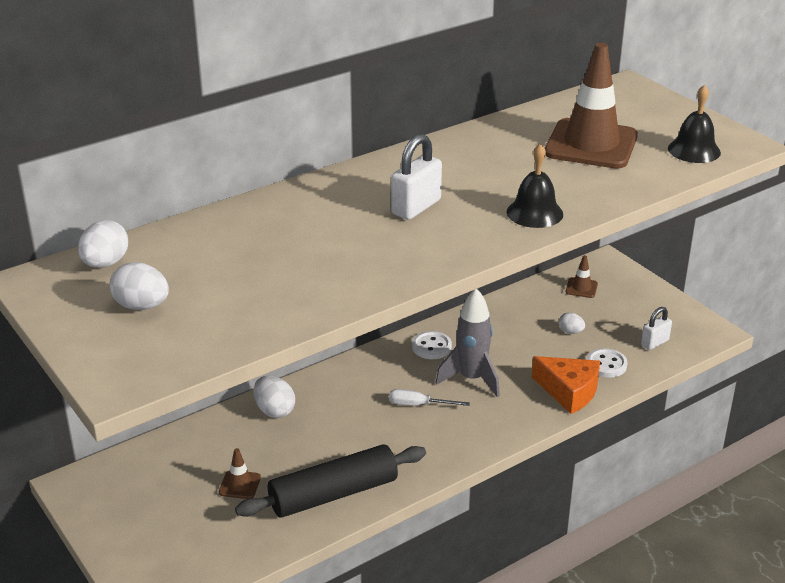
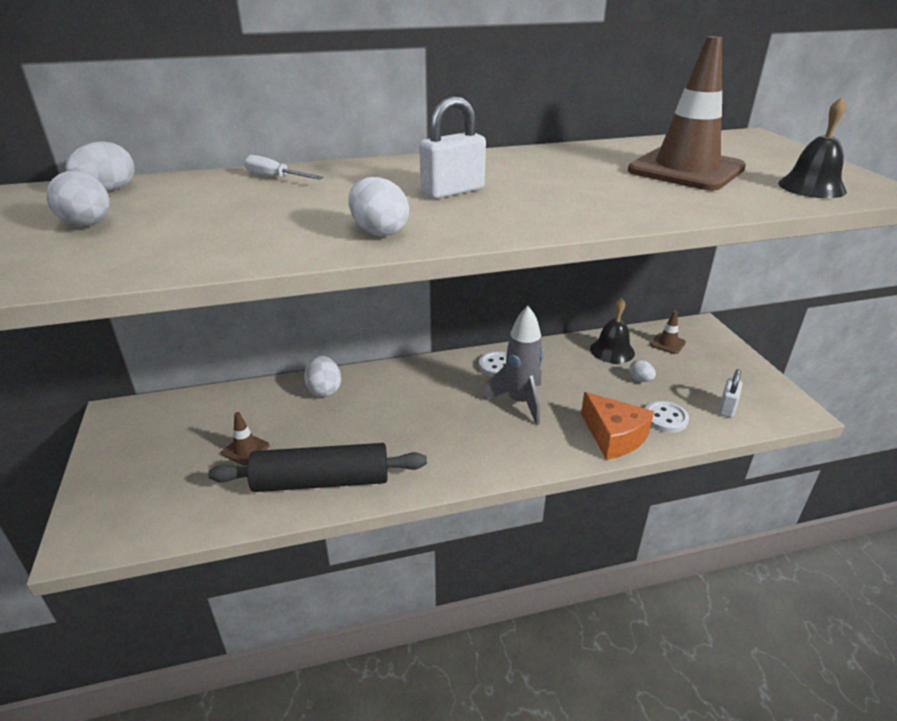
camera: 20 degrees right, 0 degrees up
white screwdriver [389,389,470,406] -> white screwdriver moved to [244,155,323,179]
black bell [507,144,563,228] -> black bell moved to [590,298,635,363]
white padlock [641,307,672,350] -> white padlock turned 45 degrees counterclockwise [718,369,742,418]
none -> white egg [348,177,409,236]

